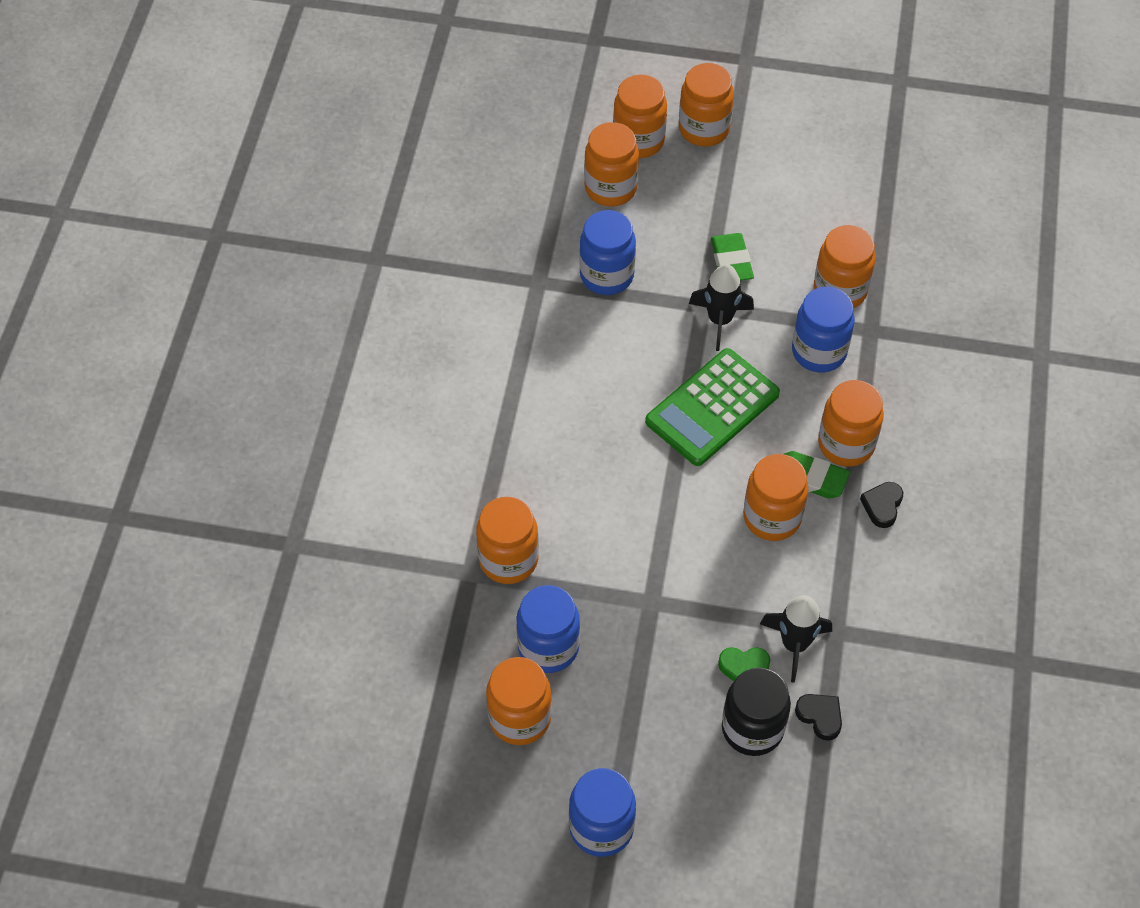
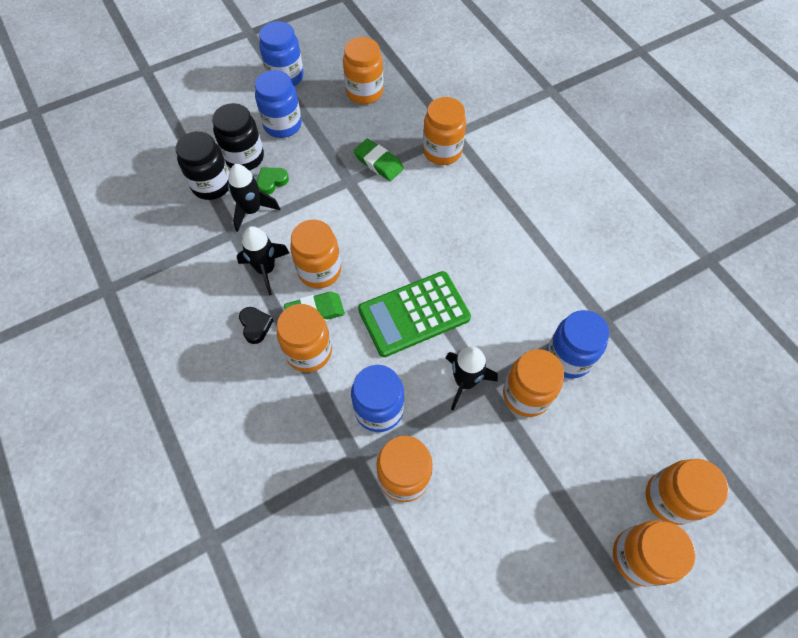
camera: 140 degrees right, 5 degrees up
blue jar [516,585,580,673] -> blue jar moved to [255,70,302,138]
orange jar [584,122,639,207] -> orange jar moved to [503,349,564,417]
green calculator [645,348,780,466] -> green calculator turned 120 degrees counterclockwise [358,271,471,357]
green eraser [711,233,754,281] -> green eraser moved to [354,139,404,181]
black heart [795,694,842,741] -> black jar [175,131,229,200]
none -> black rocket [237,226,289,295]

